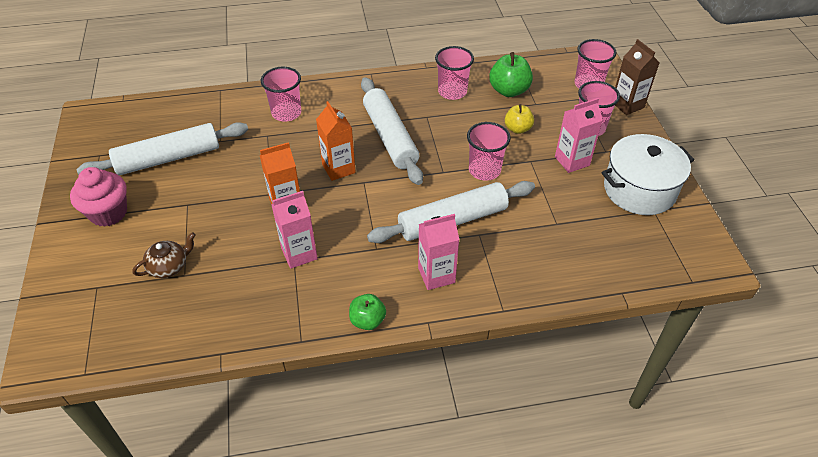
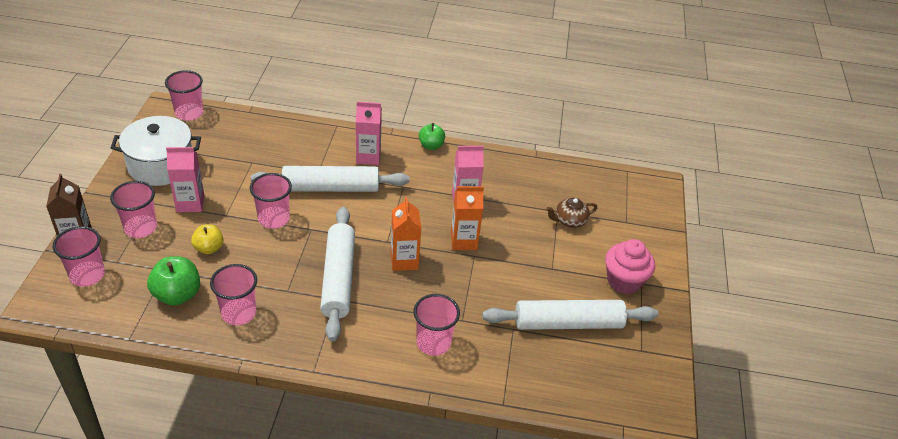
camera: 165 degrees left, 5 degrees down
none -> pink cup [165,70,203,121]

